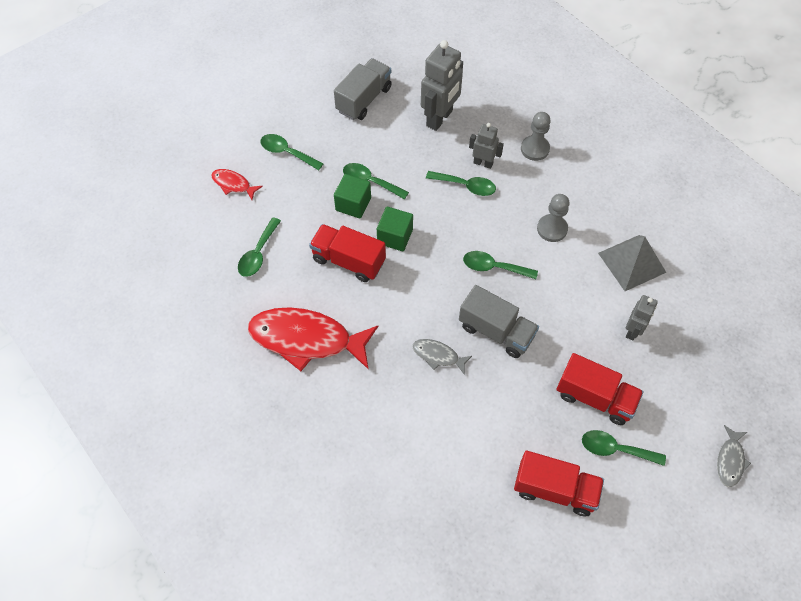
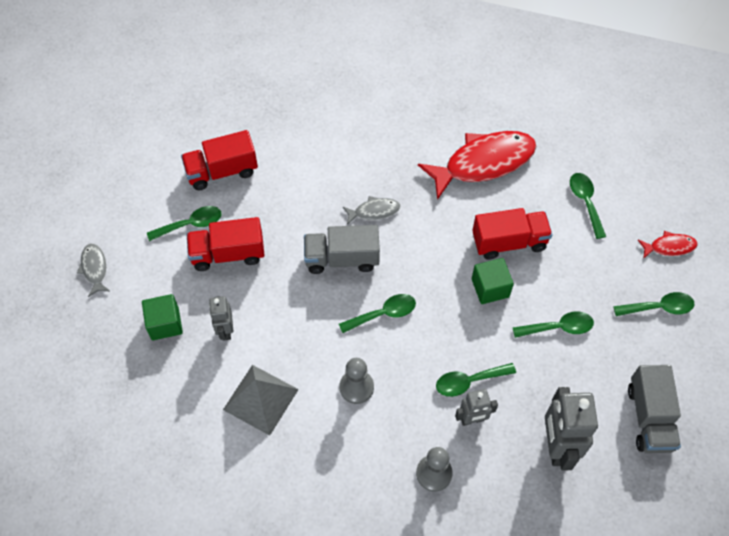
camera: 145 degrees right, 0 degrees up
green cube [334,174,371,219] -> green cube moved to [142,294,183,340]

